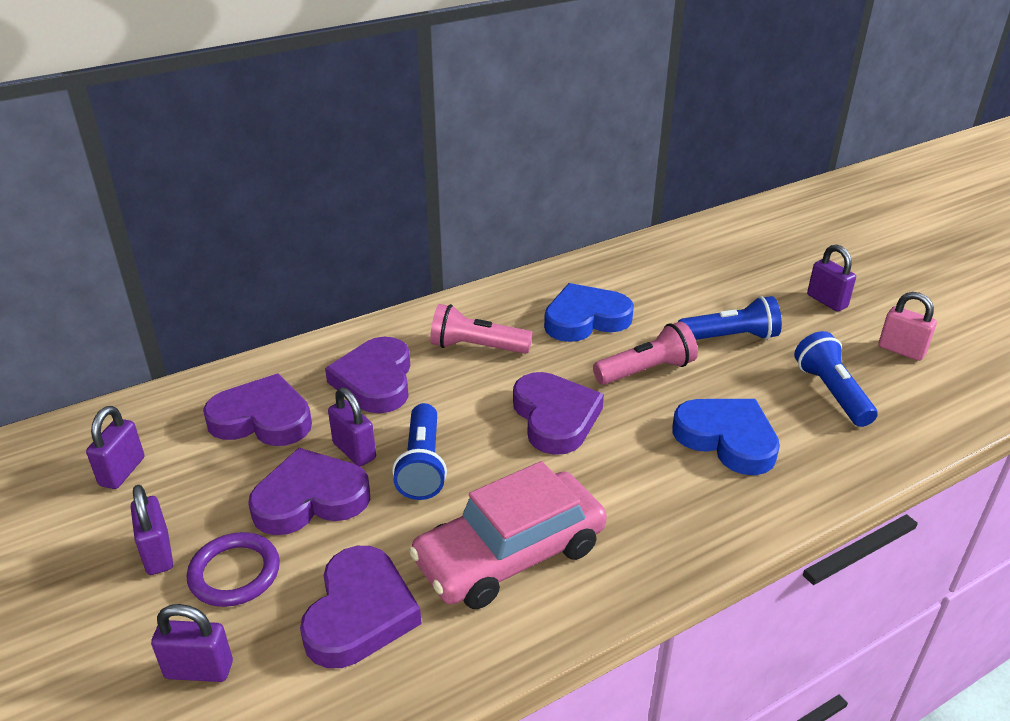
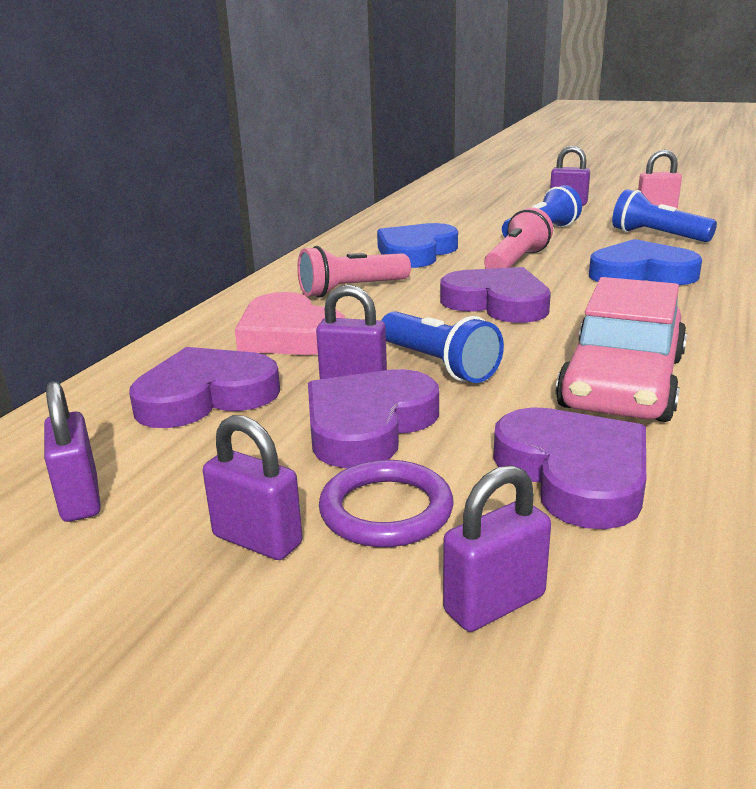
camera: 35 degrees left, 10 degrees down
purple heart [325,337,410,414] -> pink heart [235,292,345,355]

